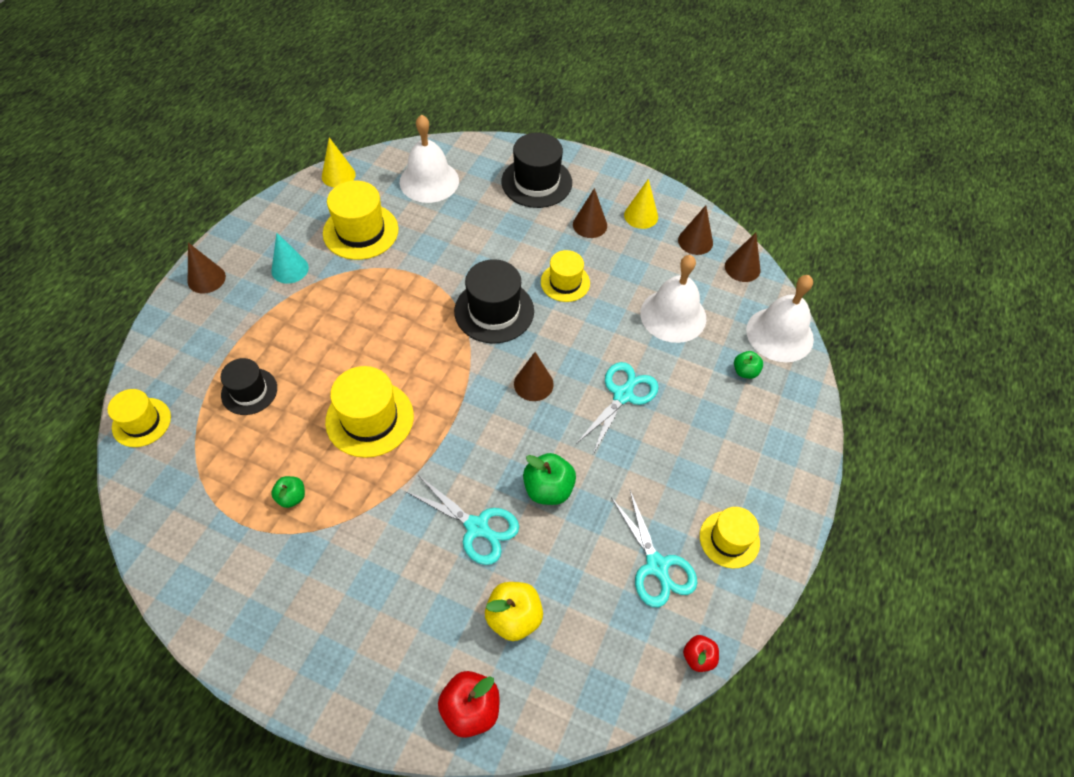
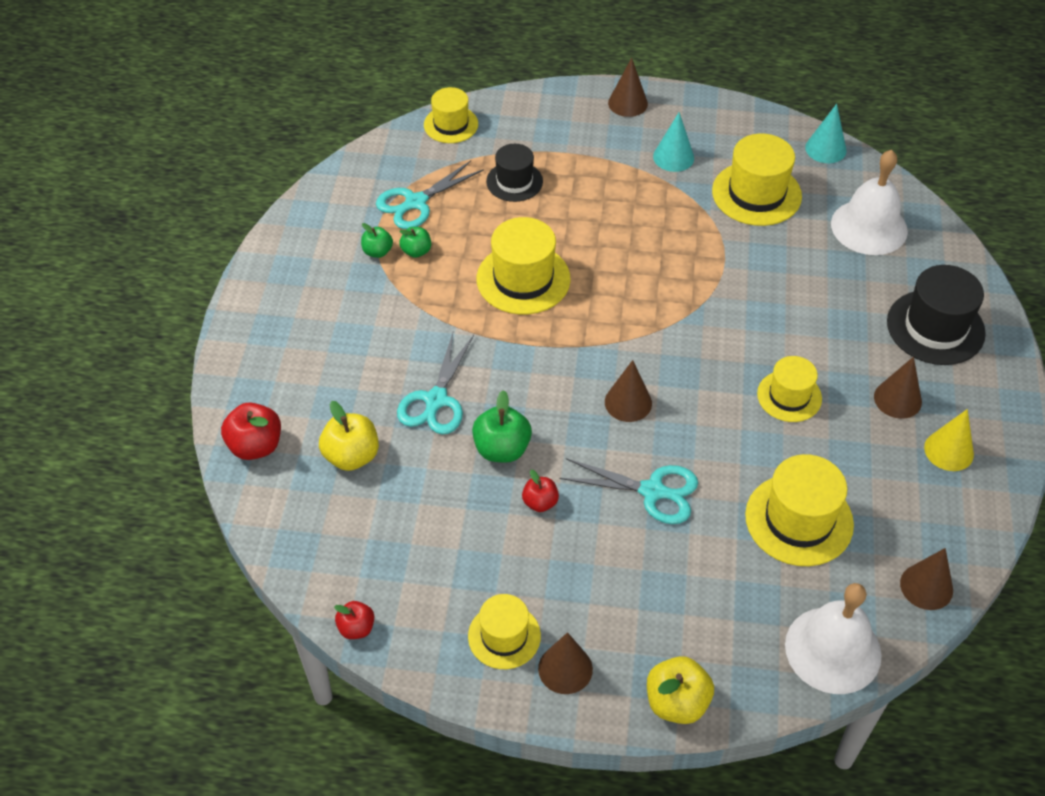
camera: 75 degrees right, 5 degrees down
yellow cone [322,137,356,187] -> turquoise cone [805,104,847,163]
black hat [454,259,534,344] -> none
turquoise scissors [611,491,697,607] -> turquoise scissors moved to [376,160,484,229]
white bell [640,255,706,343] -> yellow hat [745,454,854,566]
brown cone [678,205,713,255] -> brown cone moved to [538,632,593,694]
green apple [734,351,763,379] -> green apple moved to [361,223,393,258]
none -> red apple [522,470,559,512]
none -> yellow apple [647,656,714,724]

